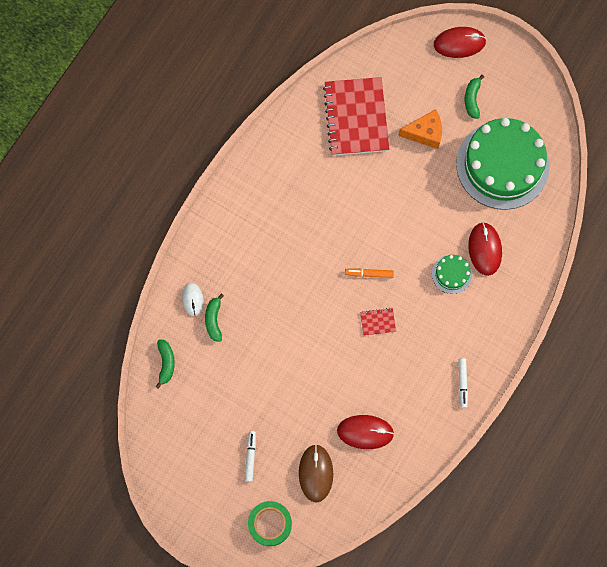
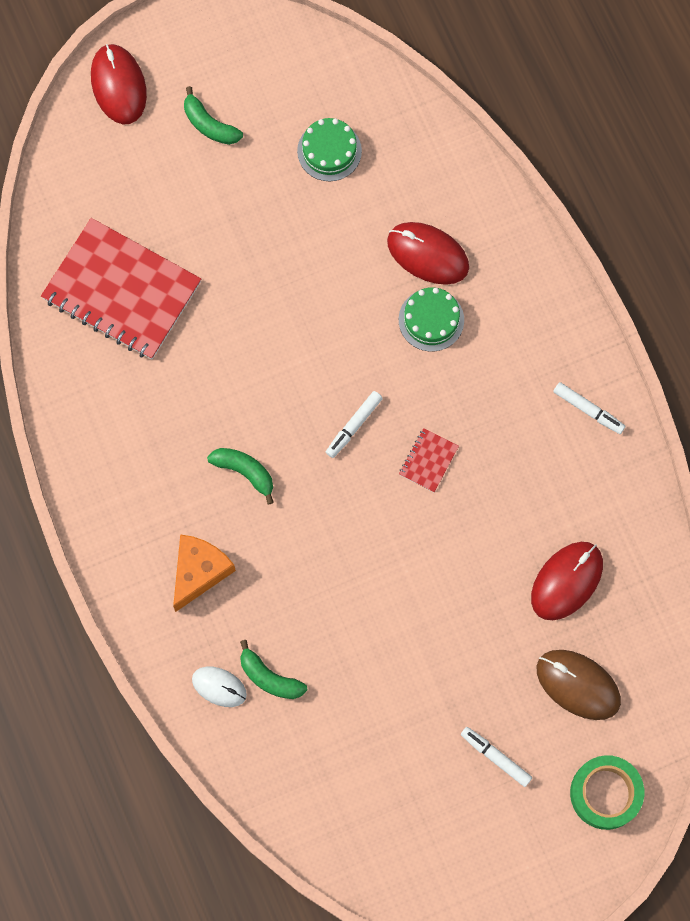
camera: 55 degrees left, 0 degrees up
green banana [155,339,175,389] -> green banana moved to [207,448,274,504]
orange marker [345,268,394,278] -> white marker [326,391,383,458]
orange cheese [398,109,442,149] -> orange cheese moved to [173,534,236,612]
red mouse [434,27,486,58] -> red mouse turned 45 degrees counterclockwise [91,44,147,124]
green cake [456,118,550,210] -> green cake [297,118,362,181], size x0.43

